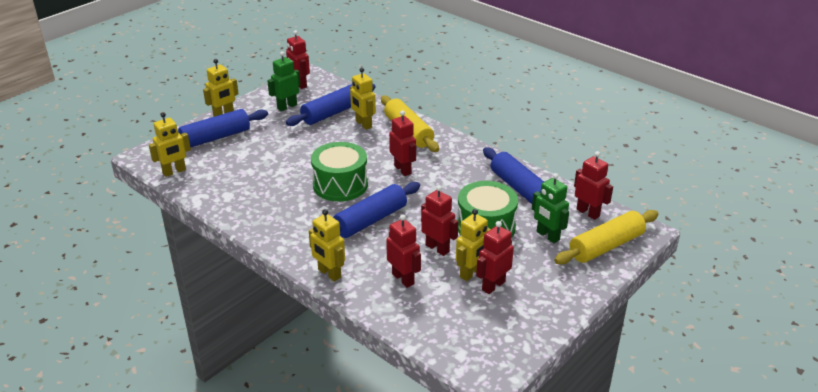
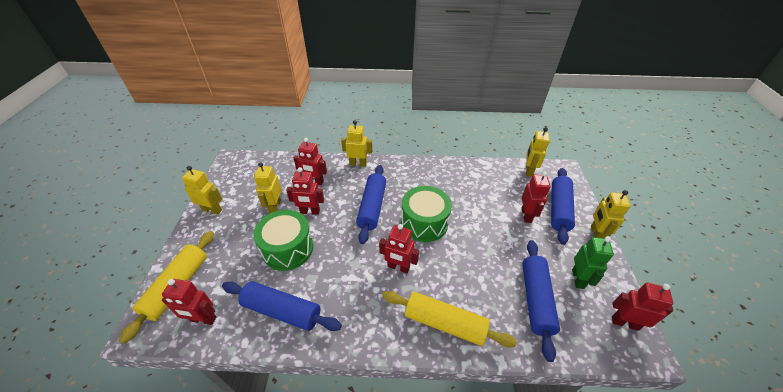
camera: 140 degrees right, 10 degrees up
yellow robot [350,68,376,130] -> yellow robot moved to [182,166,222,215]
red robot [476,221,514,294] -> red robot moved to [521,172,551,223]
green robot [532,173,569,243] -> none

